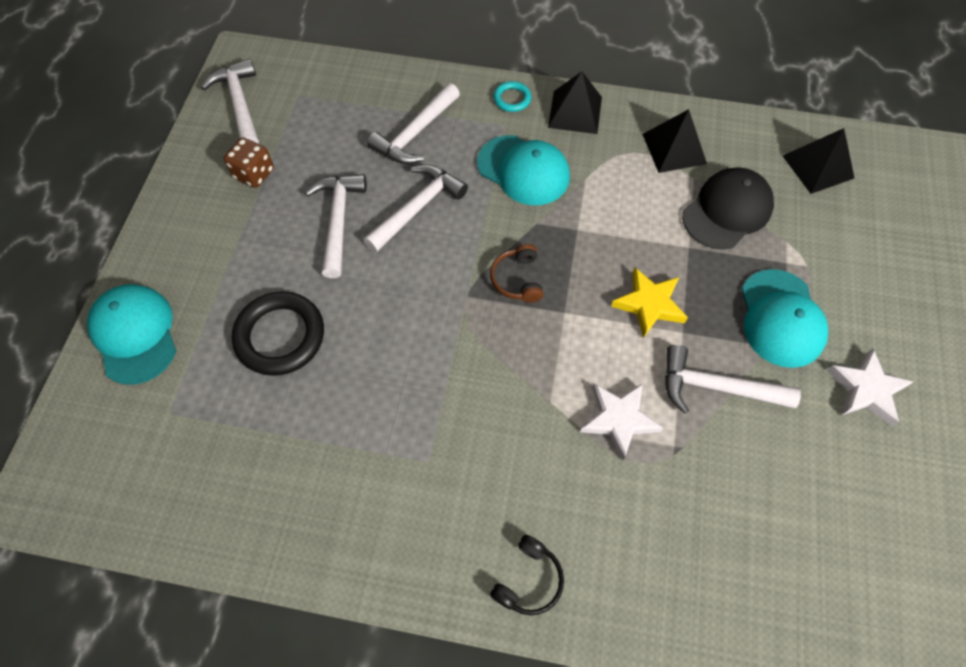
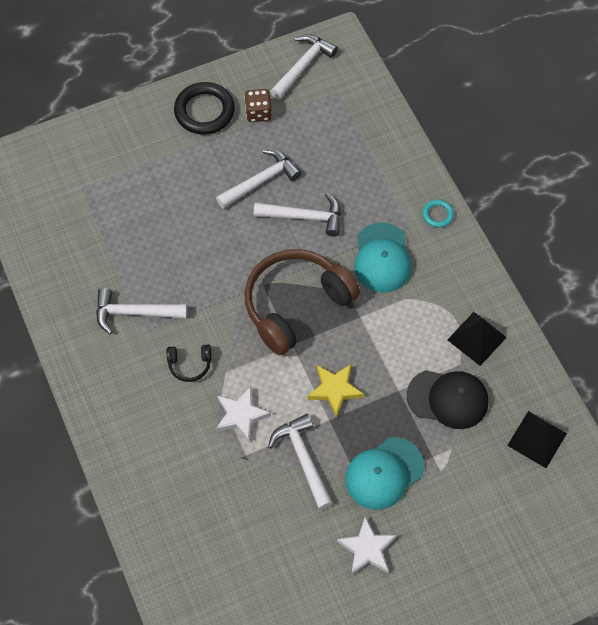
camera: 55 degrees right, 0 degrees up
turquoise cap [87,284,176,385] -> none
black ring [232,291,324,376] -> black ring moved to [174,82,235,135]
white hammer [367,83,460,164] -> white hammer moved to [96,288,187,334]
brown headphones [490,244,543,303] -> brown headphones [245,249,360,355], size x2.44
black headphones [490,535,564,615] -> black headphones moved to [167,344,211,382]
black pyramid [548,71,602,134] -> none

